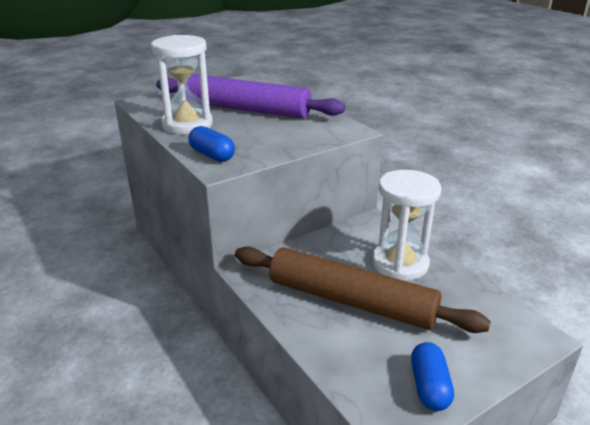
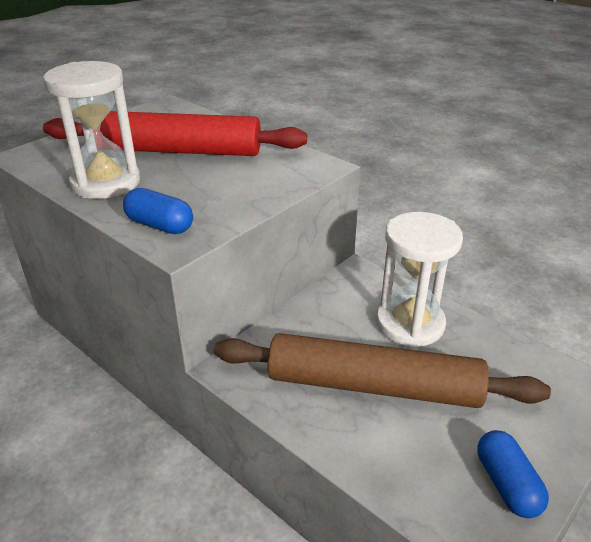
camera: 15 degrees left, 5 degrees up
purple rolling pin [156,74,345,119] -> red rolling pin [43,111,307,156]

